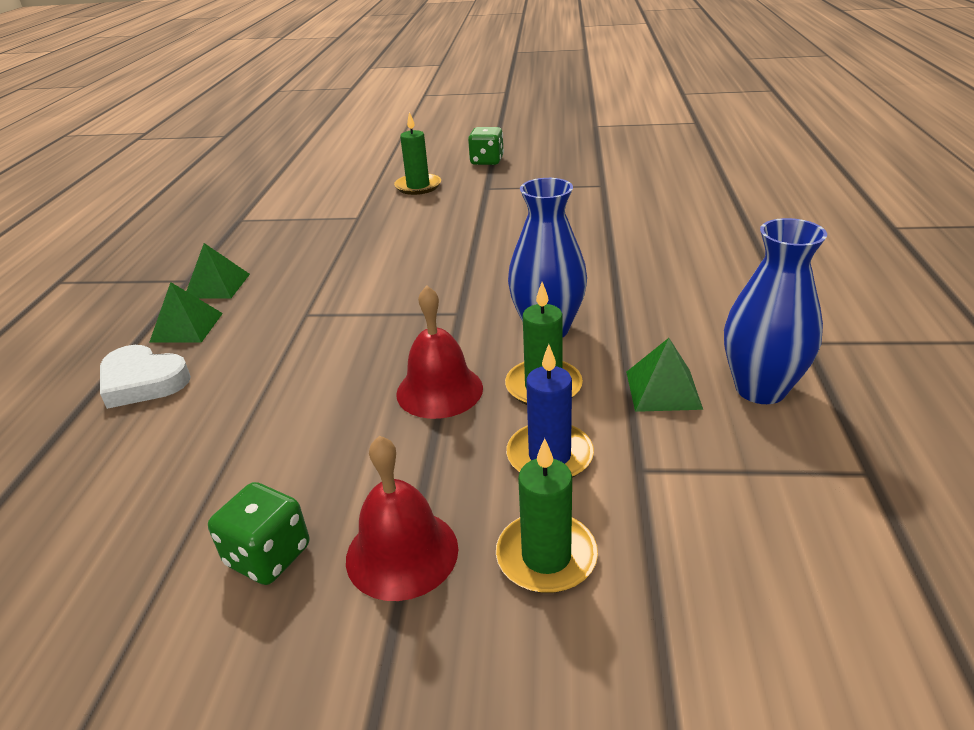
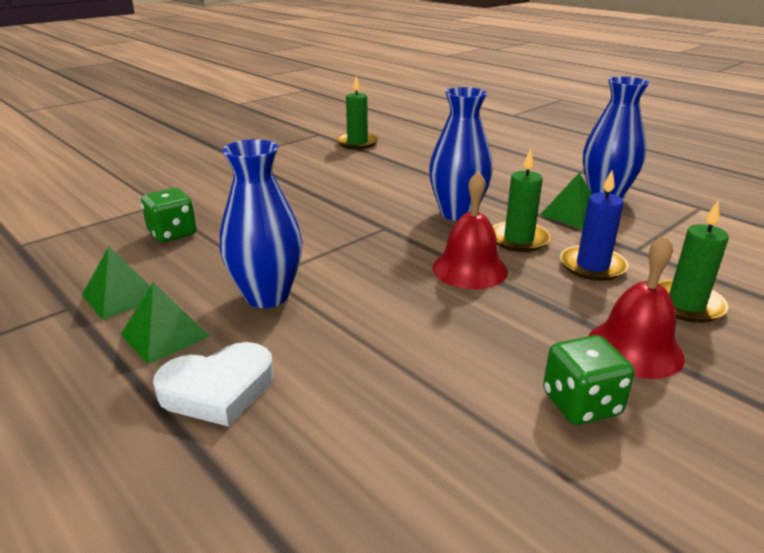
camera: 50 degrees left, 5 degrees down
green candle [394,112,441,195] -> green candle moved to [336,76,379,149]
green dice [468,127,504,165] -> green dice moved to [141,188,197,242]
none -> blue vase [220,139,302,308]

